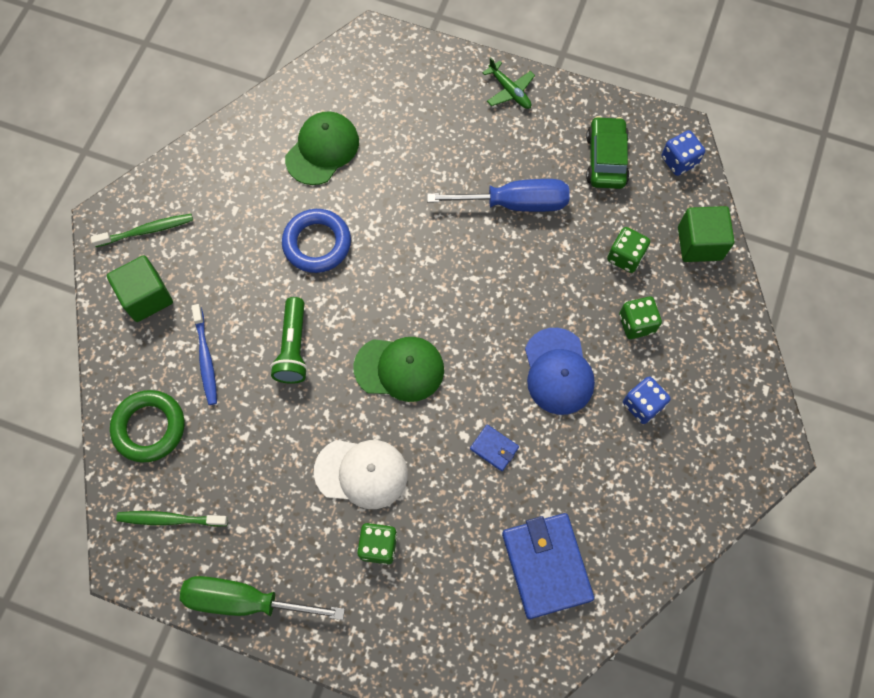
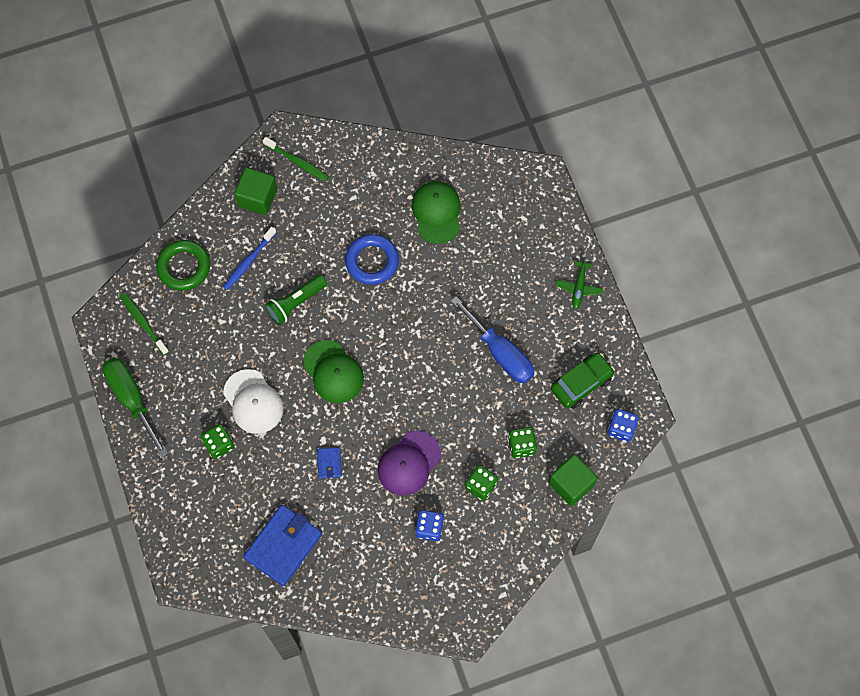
camera: 50 degrees right, 0 degrees up
green cap [285,111,359,185] -> green cap turned 90 degrees counterclockwise [412,181,461,244]
blue cap [525,328,595,415] -> purple cap [378,431,441,495]

